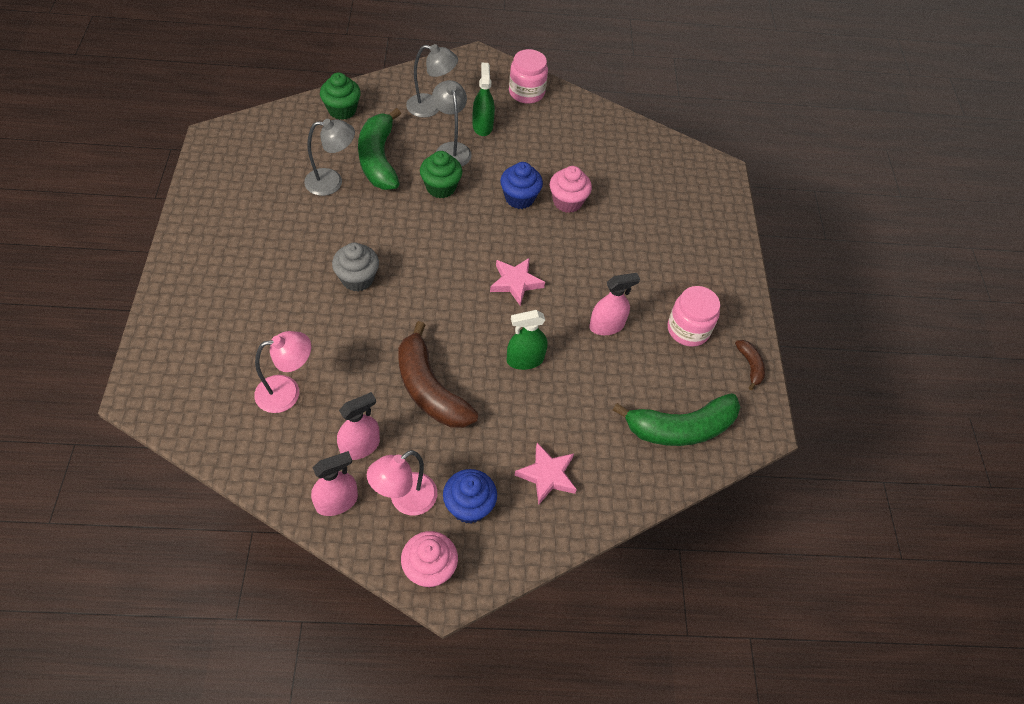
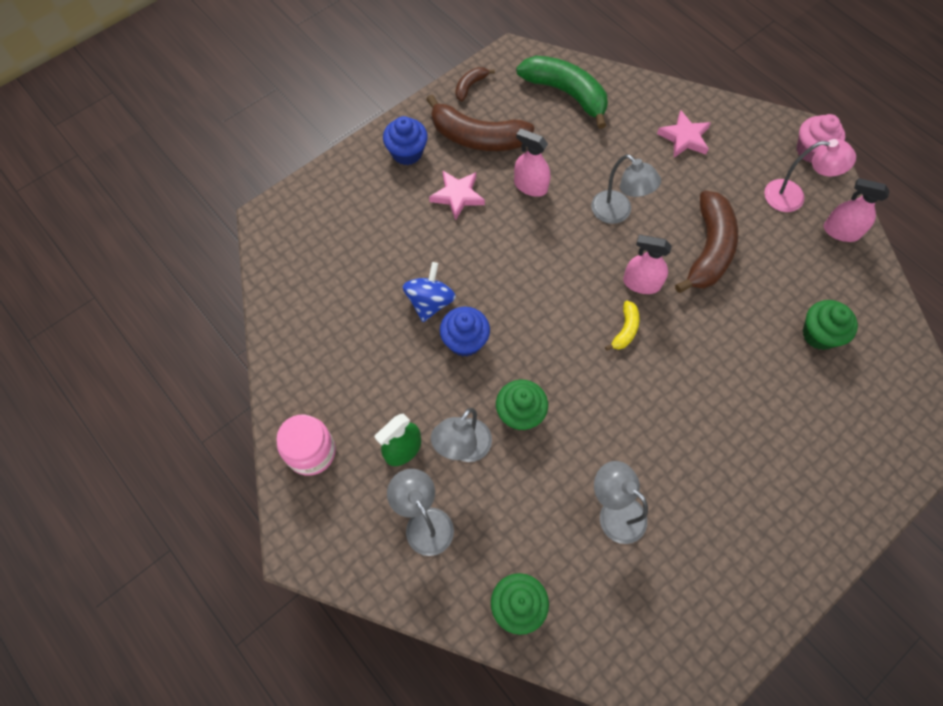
camera: 125 degrees left, 10 degrees up
pink lamp [254,331,311,413] -> green cupcake [803,300,858,350]
grey cupcake [332,242,379,291] -> none
pink spray bottle [337,392,380,460] -> pink spray bottle moved to [623,235,672,294]
green banana [358,108,401,190] -> none
blue cupcake [443,469,497,524] -> blue cupcake moved to [383,116,428,165]
pink star [490,258,545,306] -> pink star moved to [429,171,485,220]
green spray bottle [507,310,548,370] -> grey lamp [591,154,661,224]
pink cupcake [550,166,592,213] -> blue spinning top [403,262,456,322]
pink jar [668,286,720,347] -> brown banana [426,95,534,151]
none -> yellow banana [605,301,640,351]

